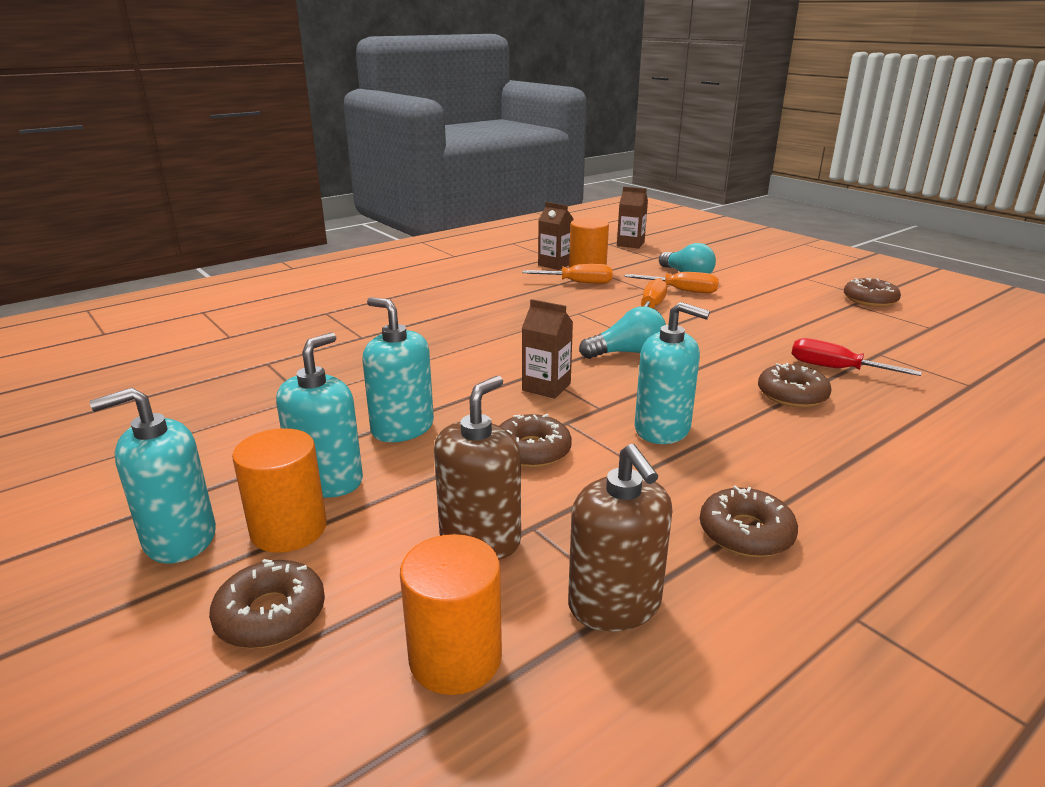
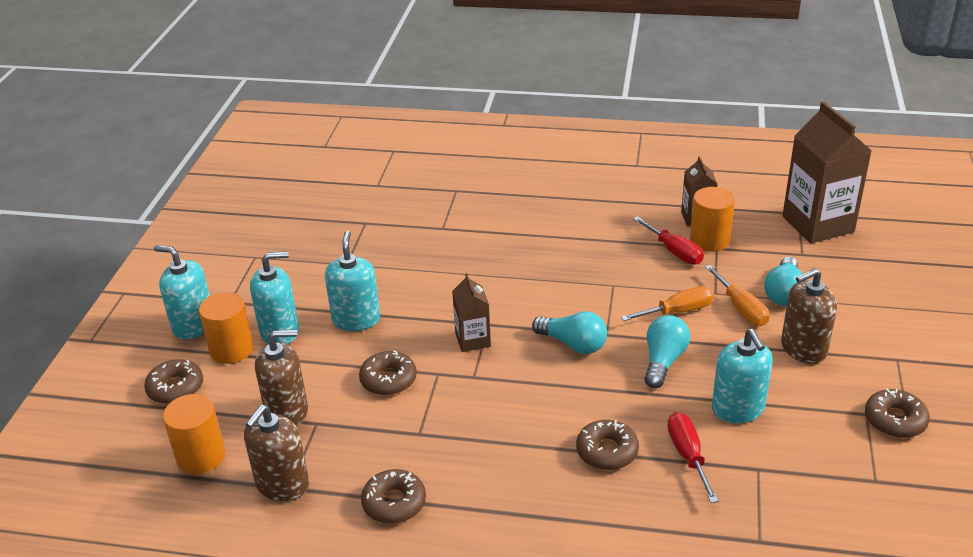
camera: 50 degrees right, 10 degrees up
orange screwdriver [522,264,613,284] -> red screwdriver [633,216,704,264]
brown carton [617,187,648,248] -> brown carton [782,101,872,243], size x1.92
turquoise soap dispenser [635,302,710,444] -> turquoise soap dispenser moved to [712,329,773,424]
none -> turquoise light bulb [644,315,690,388]
none -> brown soap dispenser [781,268,837,364]

